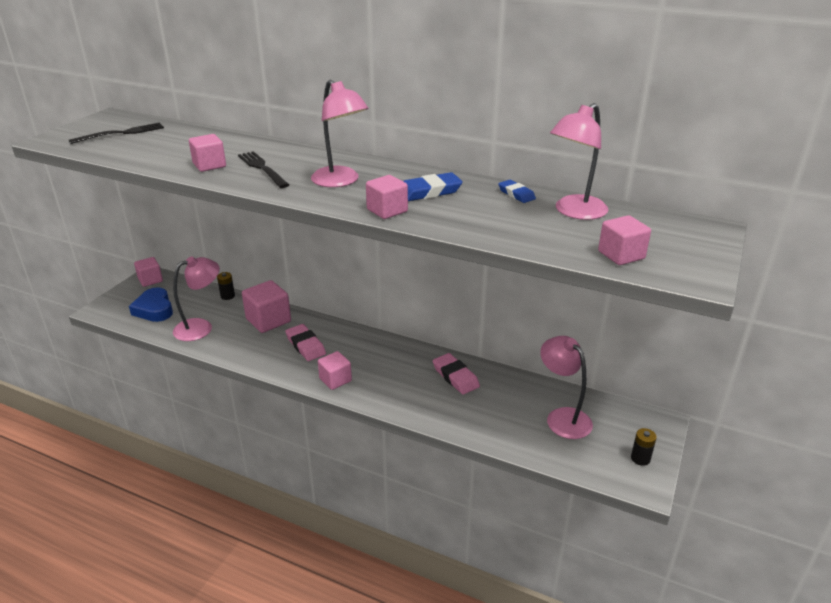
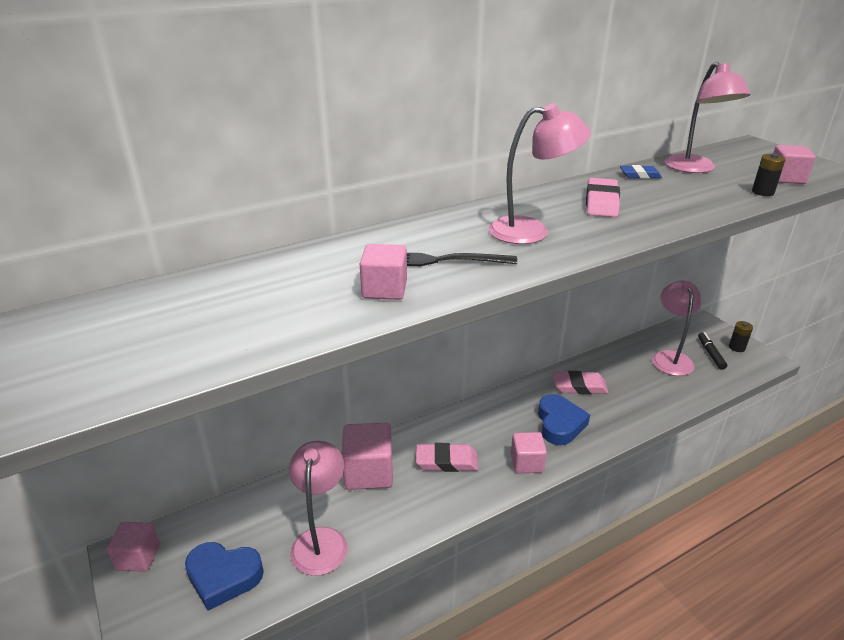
camera: 55 degrees left, 0 degrees up
black fork [69,123,164,144] -> none
black battery [217,272,235,300] -> black battery moved to [752,153,786,196]
pink cube [366,175,408,219] -> none
blue eraser [403,172,463,201] -> pink eraser [586,178,620,217]
pink lamp [540,336,593,439] -> pink lamp turned 90 degrees clockwise [652,280,701,376]
none -> blue heart [538,394,590,445]
none -> black marker [698,332,727,370]

